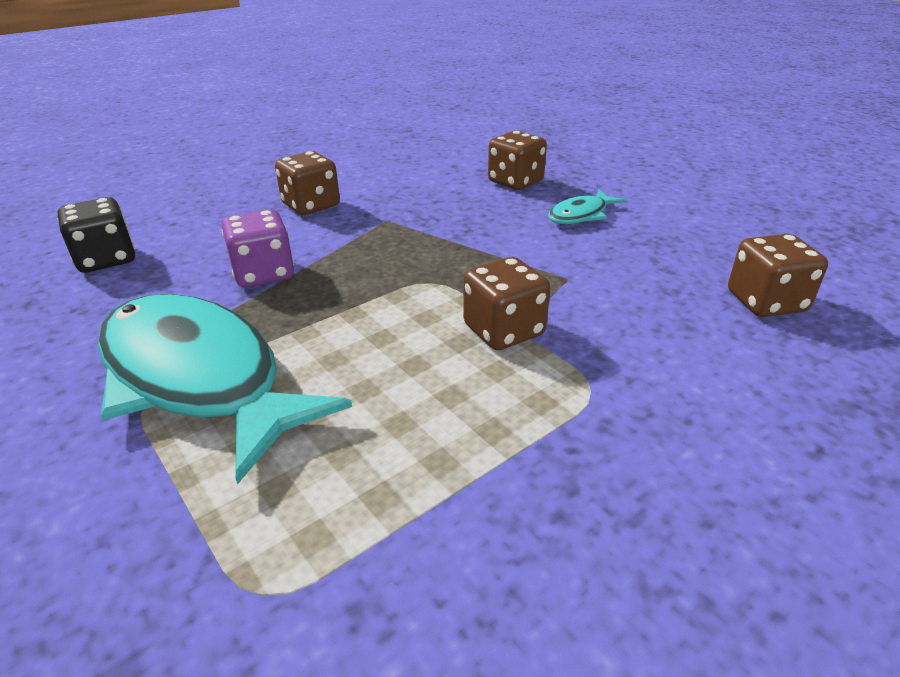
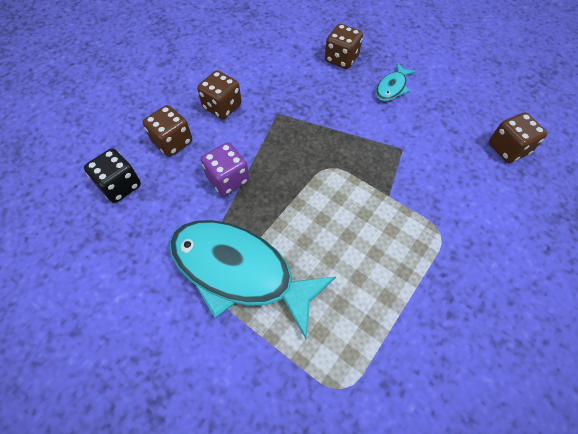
camera: 15 degrees left, 25 degrees up
brown dice [463,257,550,350] -> brown dice moved to [143,105,192,157]

